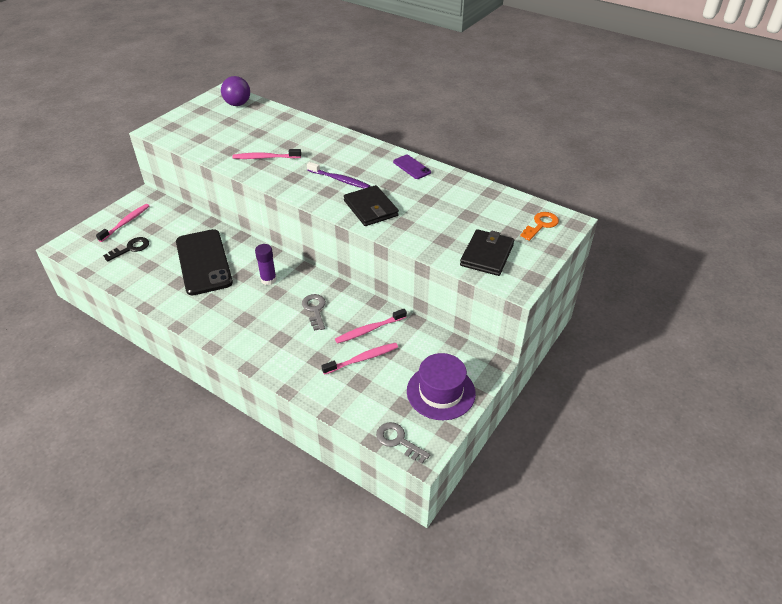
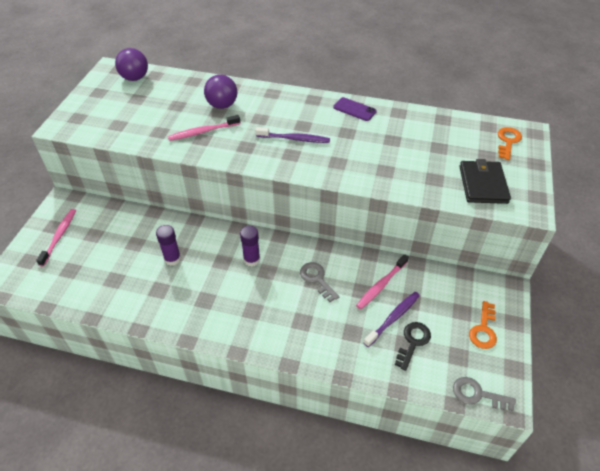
camera: 20 degrees left, 5 degrees up
black key [103,237,149,262] -> black key moved to [395,322,431,371]
black phone [176,229,233,296] -> purple glue stick [156,225,181,266]
pink toothbrush [321,343,398,375] -> purple toothbrush [364,292,420,347]
black wallet [344,185,399,226] -> none
purple hat [407,353,476,420] -> orange key [469,301,497,349]
none -> purple ball [204,75,237,109]

